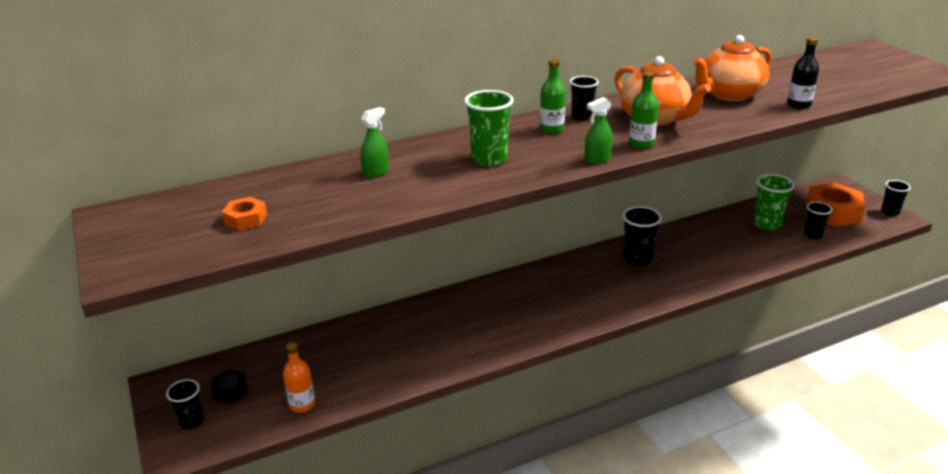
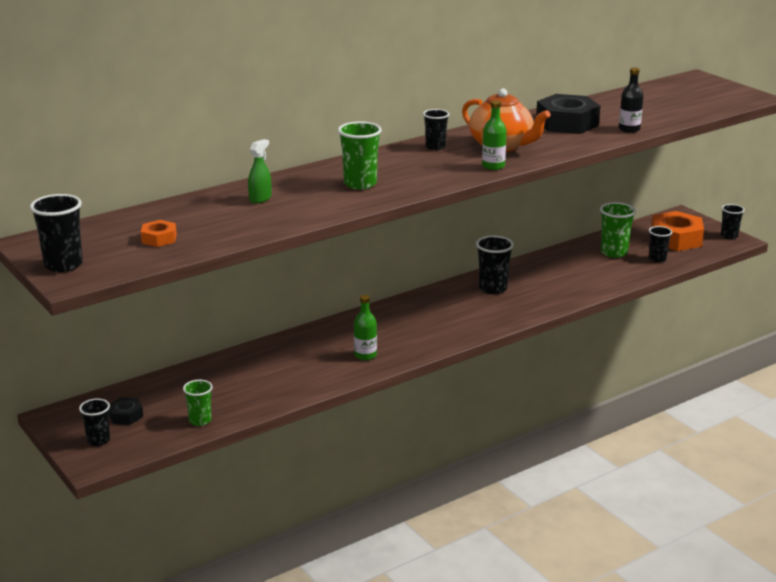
camera: 10 degrees left, 5 degrees down
orange bottle [283,342,315,413] -> green cup [183,380,213,426]
green bottle [540,59,566,134] -> green bottle moved to [354,295,377,360]
green spray bottle [585,97,613,164] -> none
orange teapot [693,35,772,101] -> black nut [536,94,600,134]
none -> black cup [30,194,83,272]

